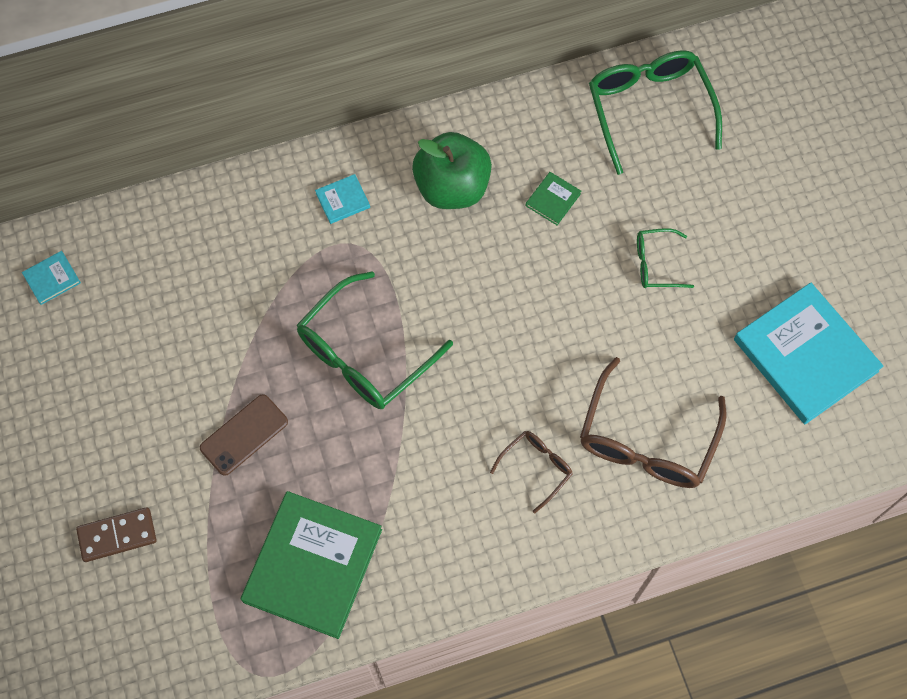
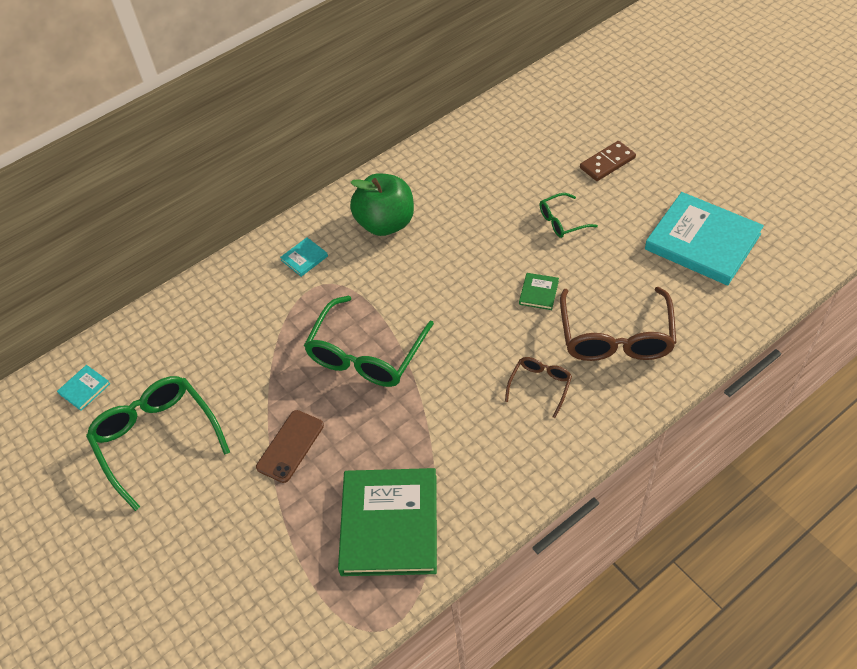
camera: 15 degrees left, 15 degrees down
brown domino [76,507,157,562] -> brown domino moved to [580,141,636,181]
green book [526,172,581,225] -> green book moved to [519,273,559,310]
green glasses [589,50,722,175] -> green glasses moved to [86,376,230,511]

